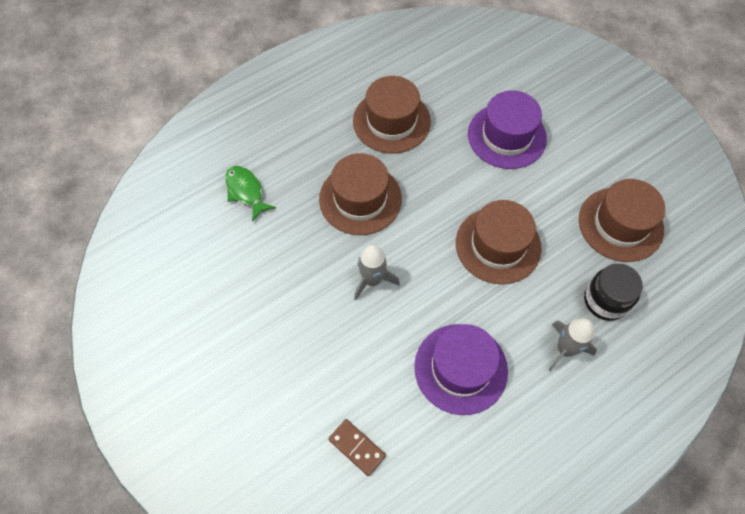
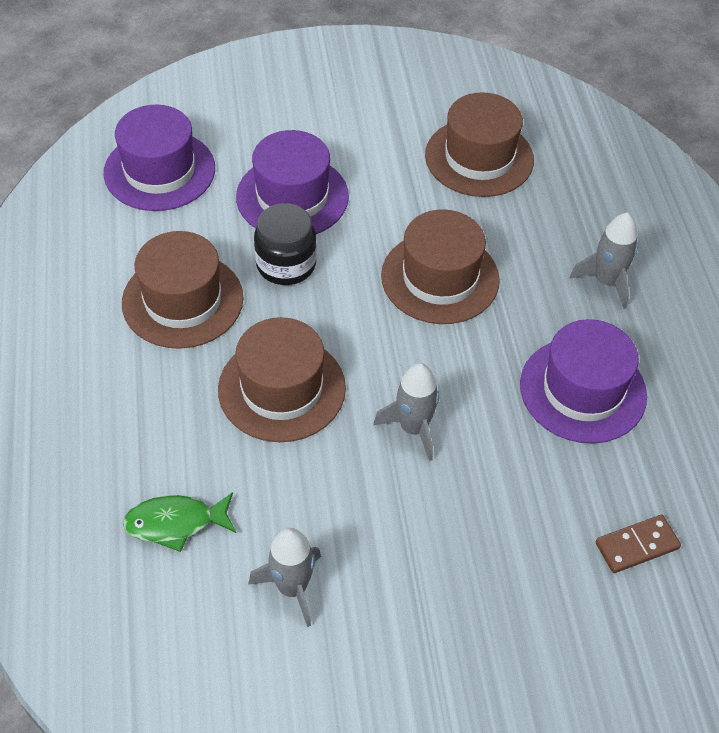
camera: 65 degrees left, 10 degrees down
black jar [584,263,643,321] -> black jar moved to [254,203,317,285]
none -> purple hat [104,105,215,211]
none -> grey rocket [248,528,321,627]

